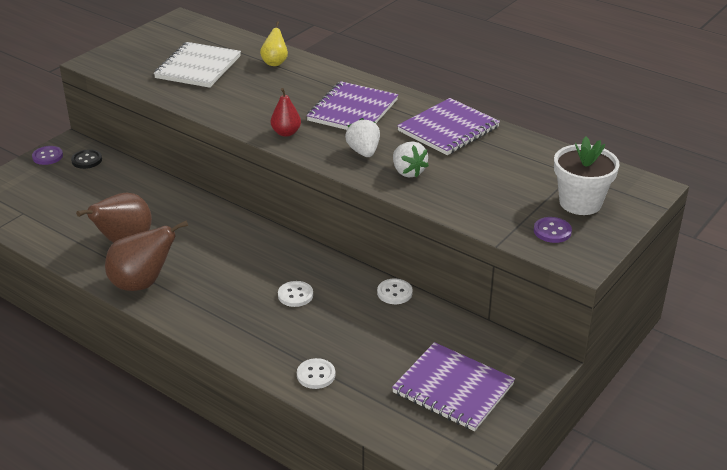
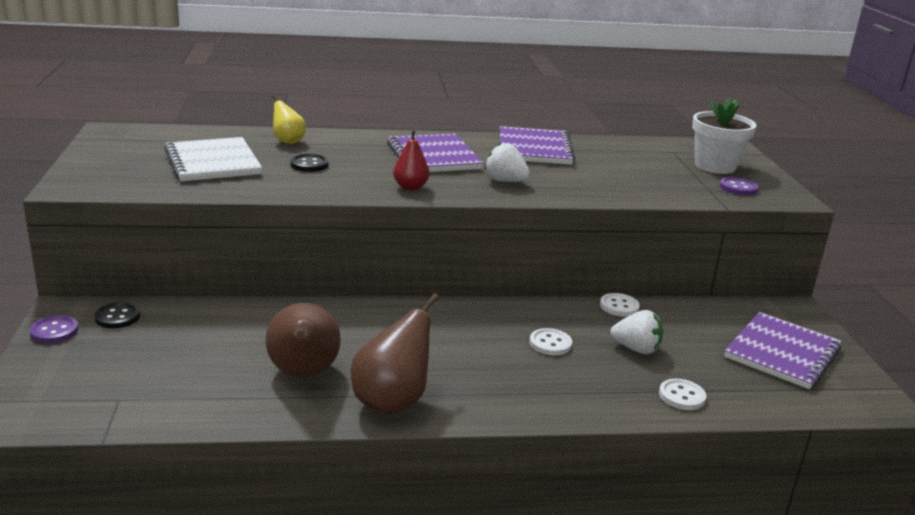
camera: 45 degrees left, 10 degrees down
purple notebook [392,342,515,431] -> purple notebook turned 45 degrees counterclockwise [724,312,842,389]
white strawberry [393,141,429,178] -> white strawberry moved to [610,310,663,354]
none -> black button [290,154,329,172]

